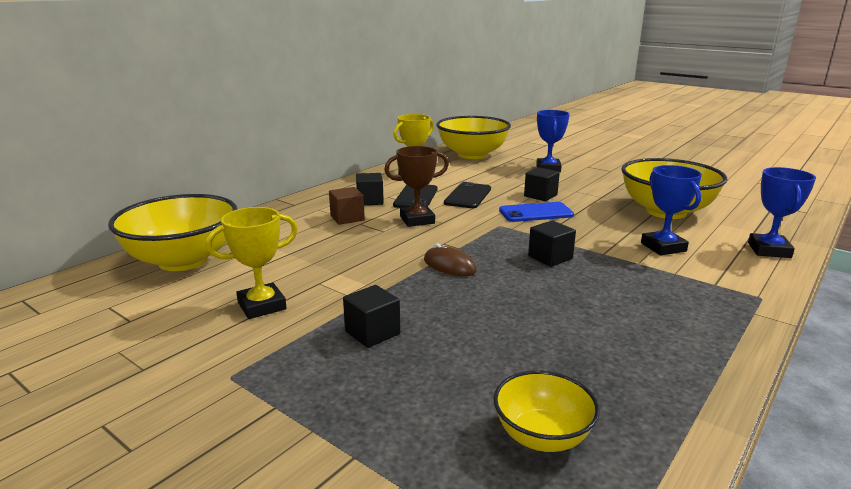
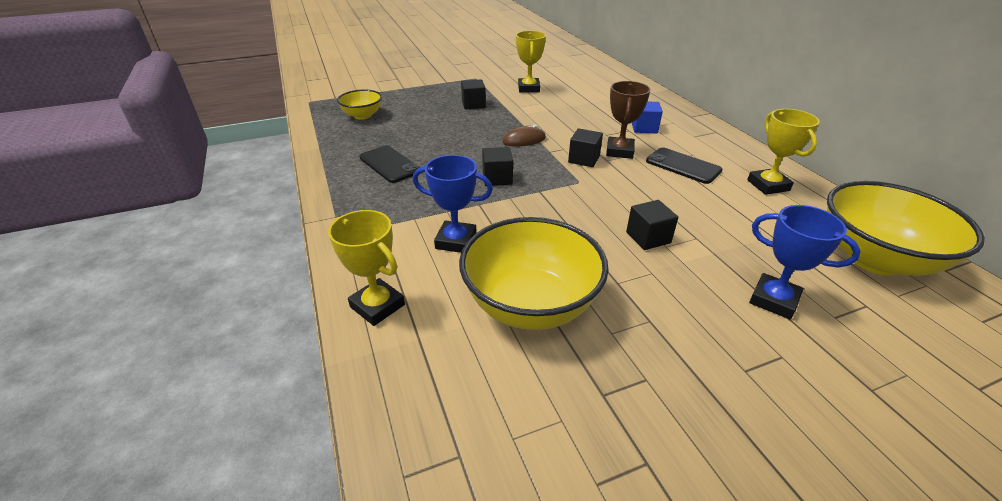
camera: 120 degrees right, 15 degrees up
yellow bowl [108,194,237,271] -> none
brown cube [329,187,365,225] -> blue cube [632,101,663,134]
black cube [356,173,384,205] -> black cube moved to [568,128,603,167]
black phone [444,182,491,208] -> black phone moved to [359,145,420,183]
blue phone [499,202,574,222] -> none
blue trophy [748,167,816,258] -> yellow trophy [328,210,405,326]

